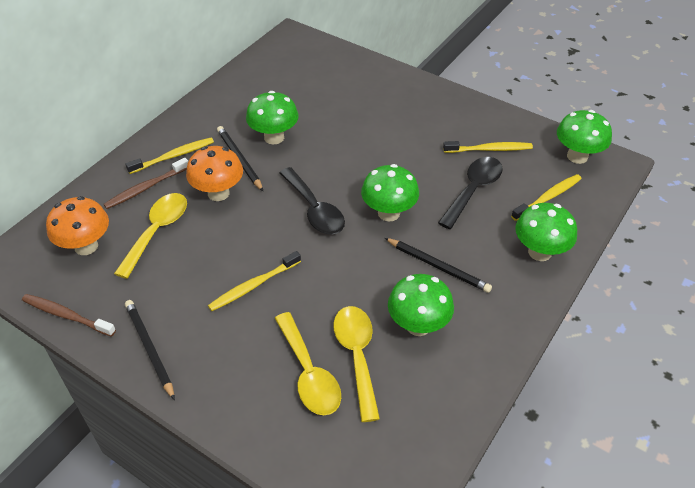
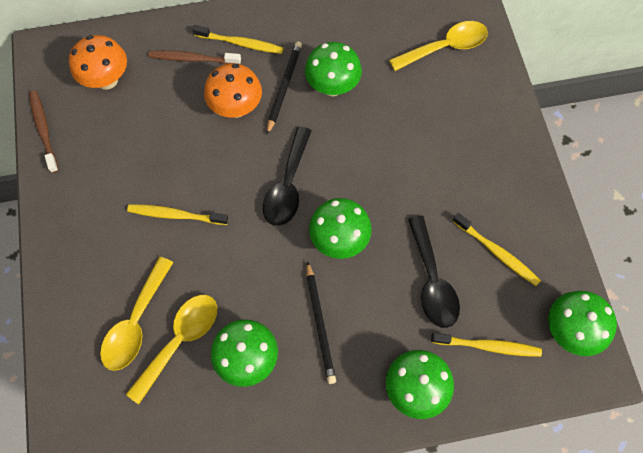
camera: 45 degrees right, 20 degrees up
yellow spoon [114,193,187,279] -> yellow spoon moved to [389,21,488,71]
black pencil [125,300,175,400] -> none
black spoon [438,157,503,229] -> black spoon turned 90 degrees clockwise [408,216,460,328]

